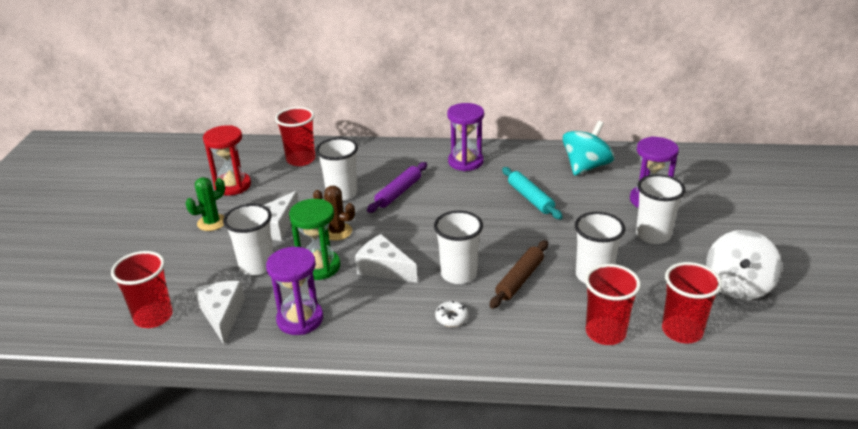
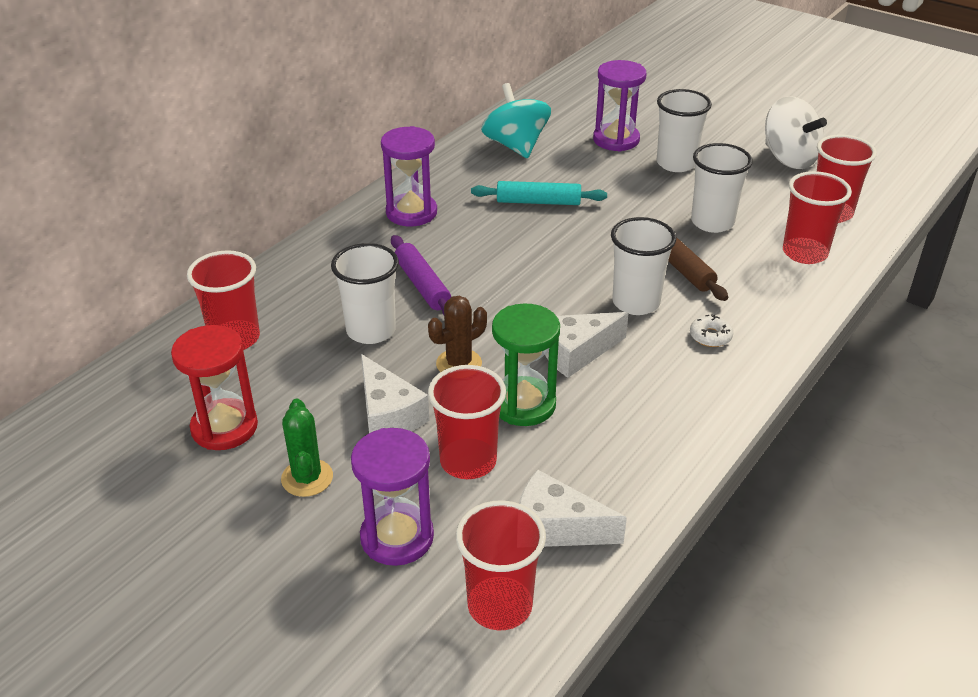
camera: 60 degrees left, 5 degrees up
white cup [223,204,273,275] -> red cup [428,365,506,479]
purple hourglass [266,247,323,335] -> purple hourglass moved to [351,428,434,566]

